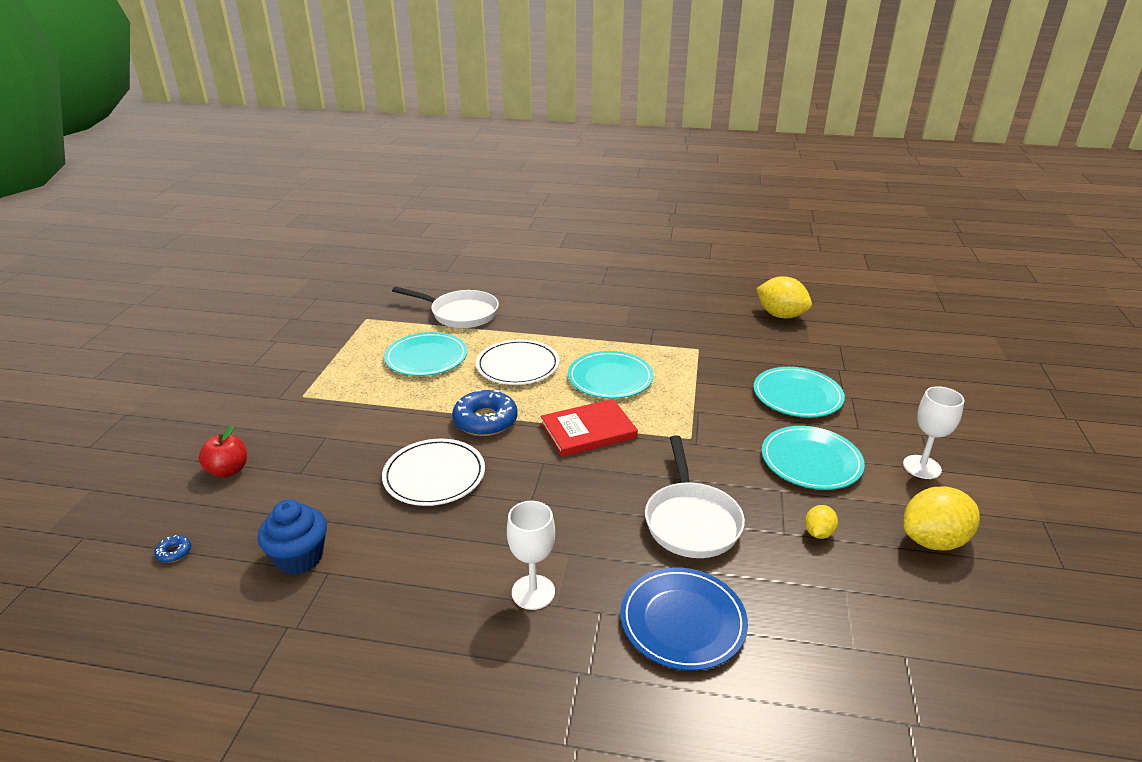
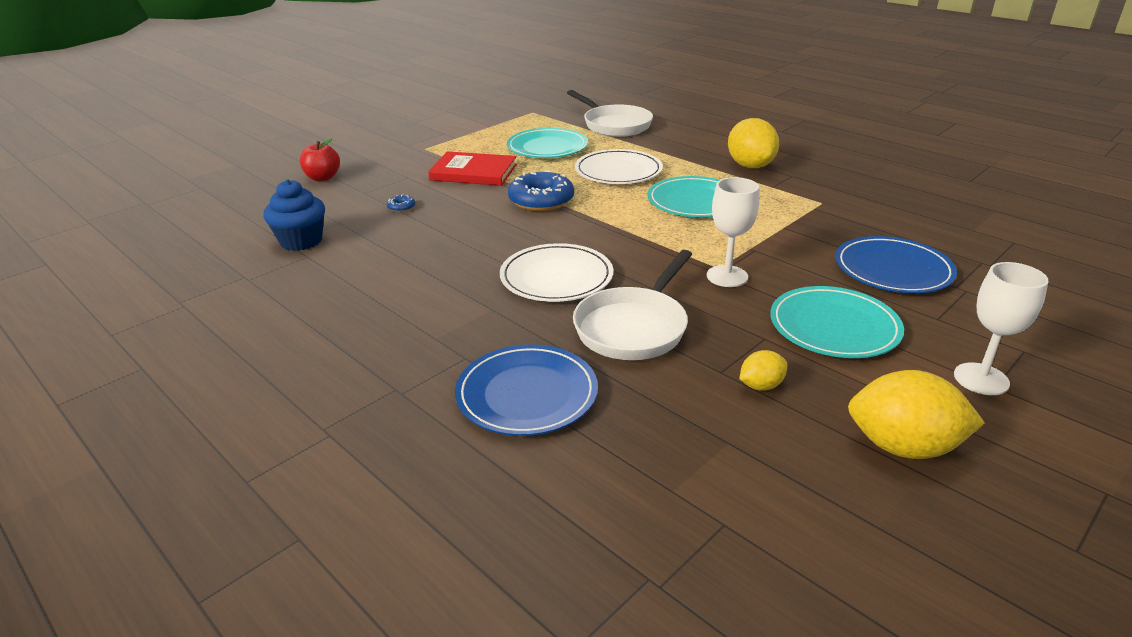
camera: 35 degrees right, 0 degrees up
blue donut [154,535,191,563] -> blue donut moved to [387,195,415,212]
white plate [382,439,485,506] -> white plate moved to [500,243,613,302]
white goblet [507,501,555,610] -> white goblet moved to [707,177,759,287]
red book [541,399,638,457] -> red book moved to [428,151,517,186]
turquoise plate [753,367,845,418] -> blue plate [835,236,957,293]
yellow lemon [756,276,812,318] -> yellow lemon moved to [728,118,779,168]

